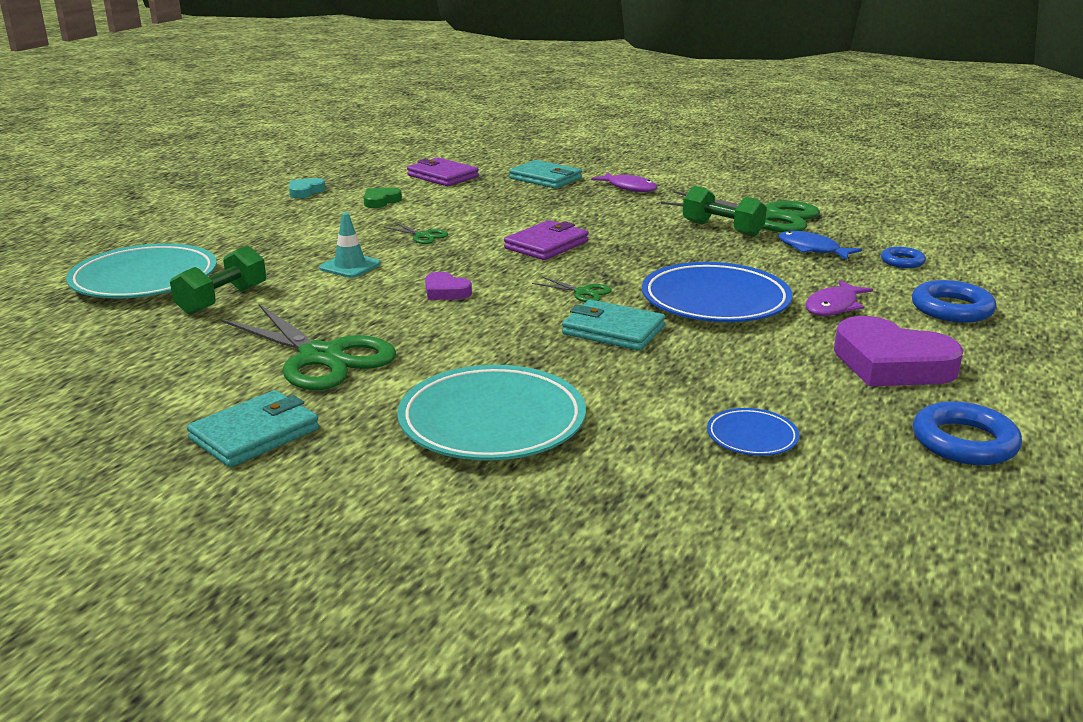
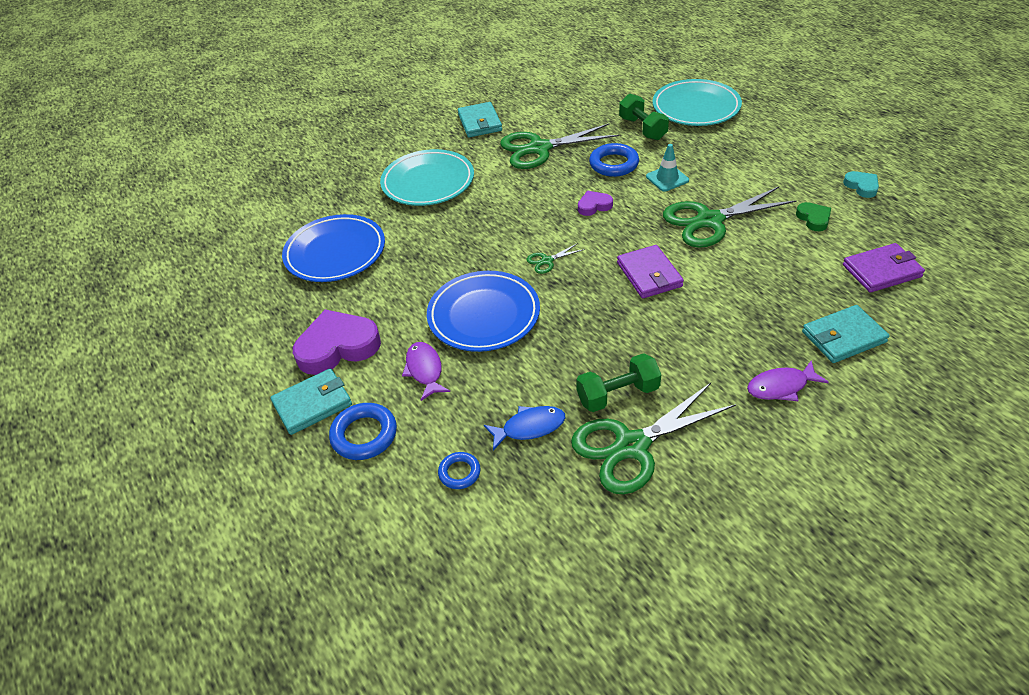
camera: 125 degrees right, 20 degrees up
green scissors [384,222,448,244] -> green scissors [663,187,797,248], size x2.32
turquoise wallet [562,300,665,351] -> turquoise wallet moved to [270,368,352,435]
blue plate [707,408,799,456] -> blue plate [282,214,385,282], size x2.12
blue ring [913,401,1022,465] -> blue ring moved to [589,143,639,177]

